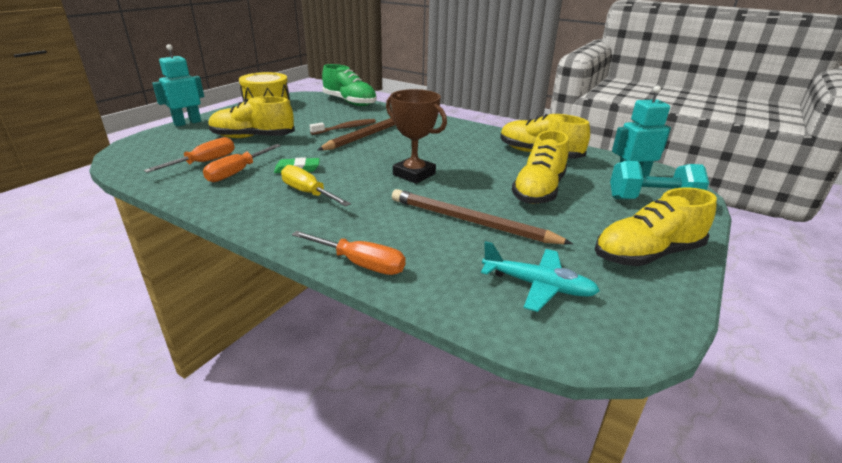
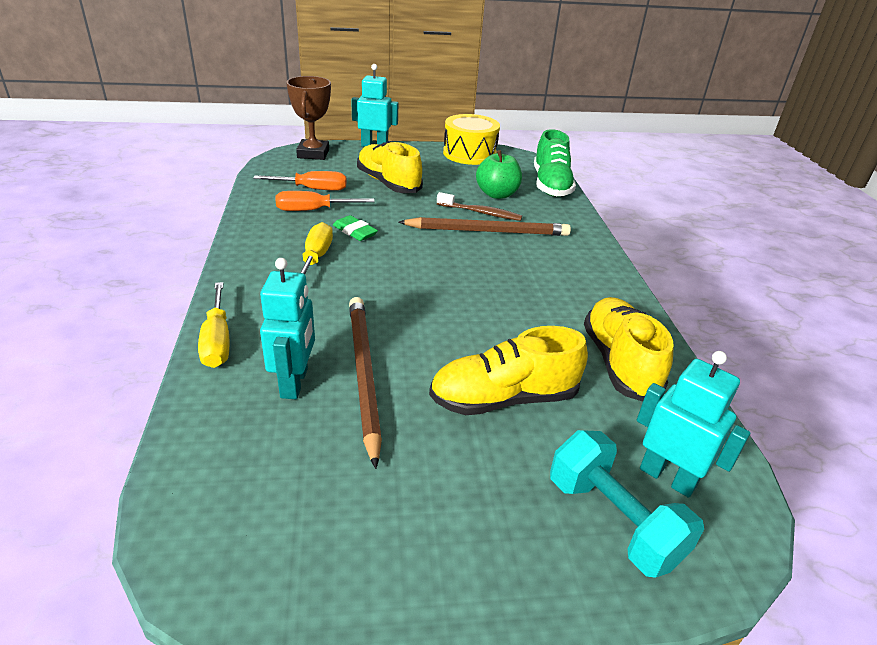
camera: 50 degrees right, 5 degrees up
orange screwdriver [292,231,405,275] -> yellow screwdriver [198,282,229,368]
brown trophy [386,89,447,184] -> brown trophy moved to [286,76,331,160]
turquoise plane [481,241,600,312] -> none
yellow shoe [595,187,717,266] -> none
none -> turquoise robot [260,258,315,399]
none -> green apple [476,150,522,199]

